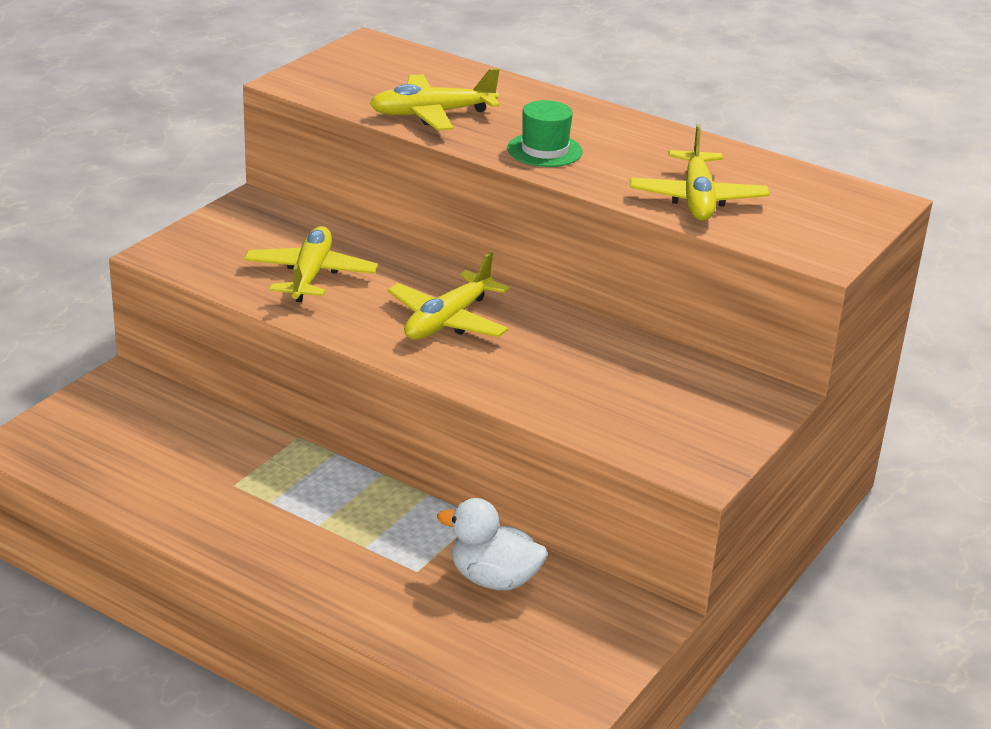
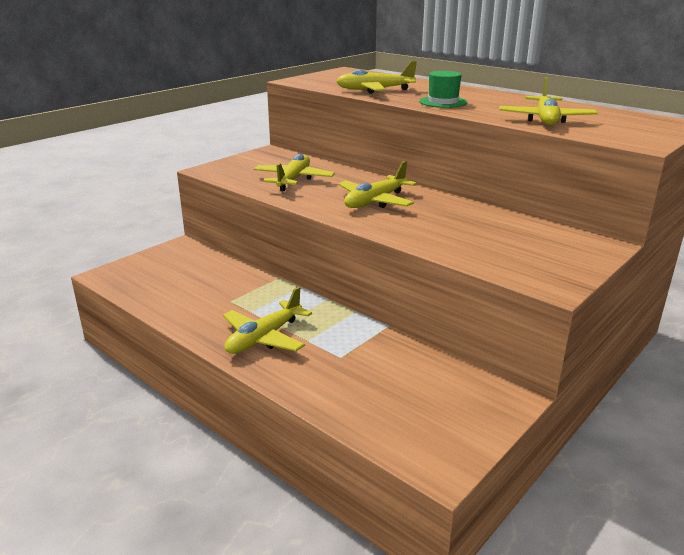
camera: 10 degrees right, 5 degrees down
white duck [437,498,547,590] -> none
none -> yellow plane [223,287,312,354]

